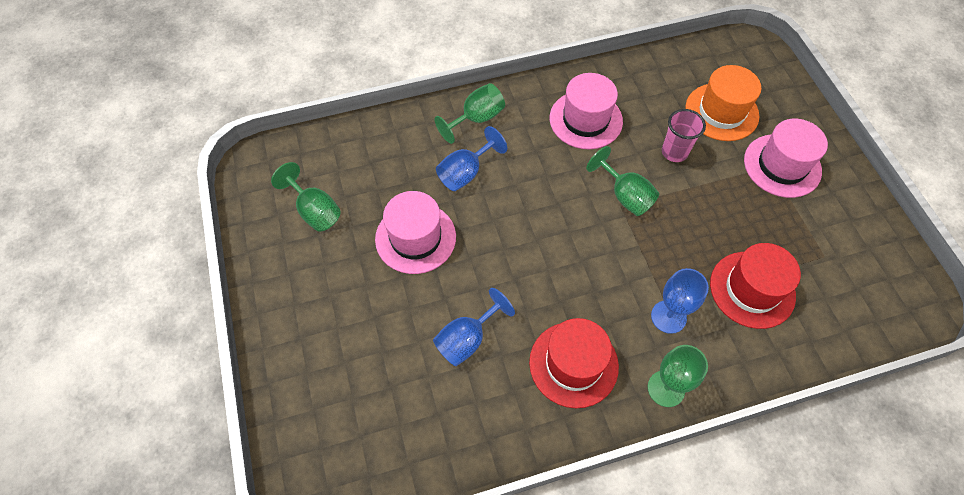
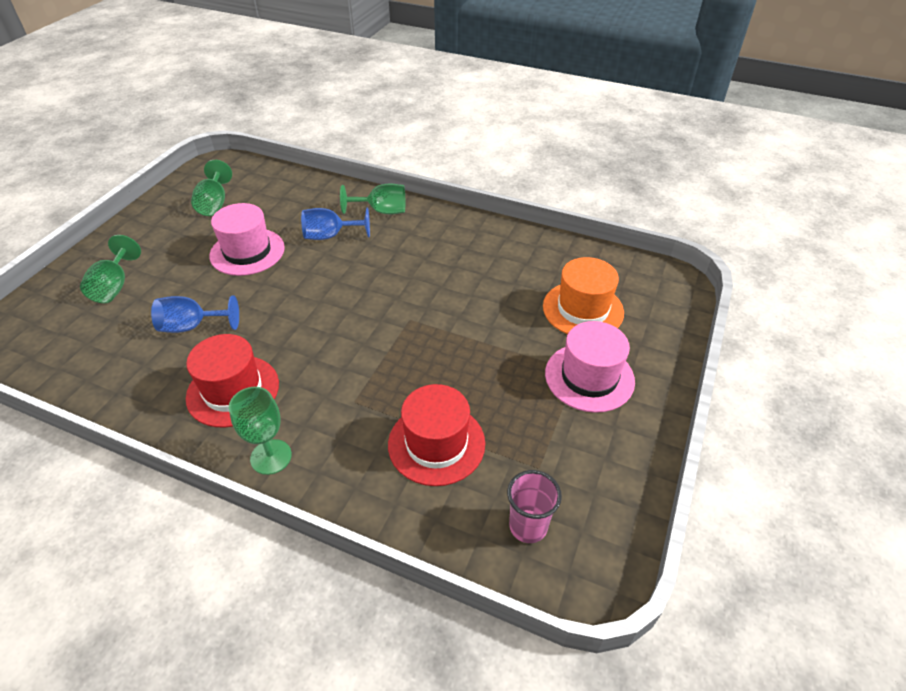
camera: 40 degrees right, 15 degrees down
pink hat [549,73,623,149] -> none
green goblet [586,146,659,216] -> green goblet moved to [80,235,141,303]
blue goblet [651,268,709,334] -> none
pink cup [662,109,706,162] -> pink cup moved to [507,470,562,543]

